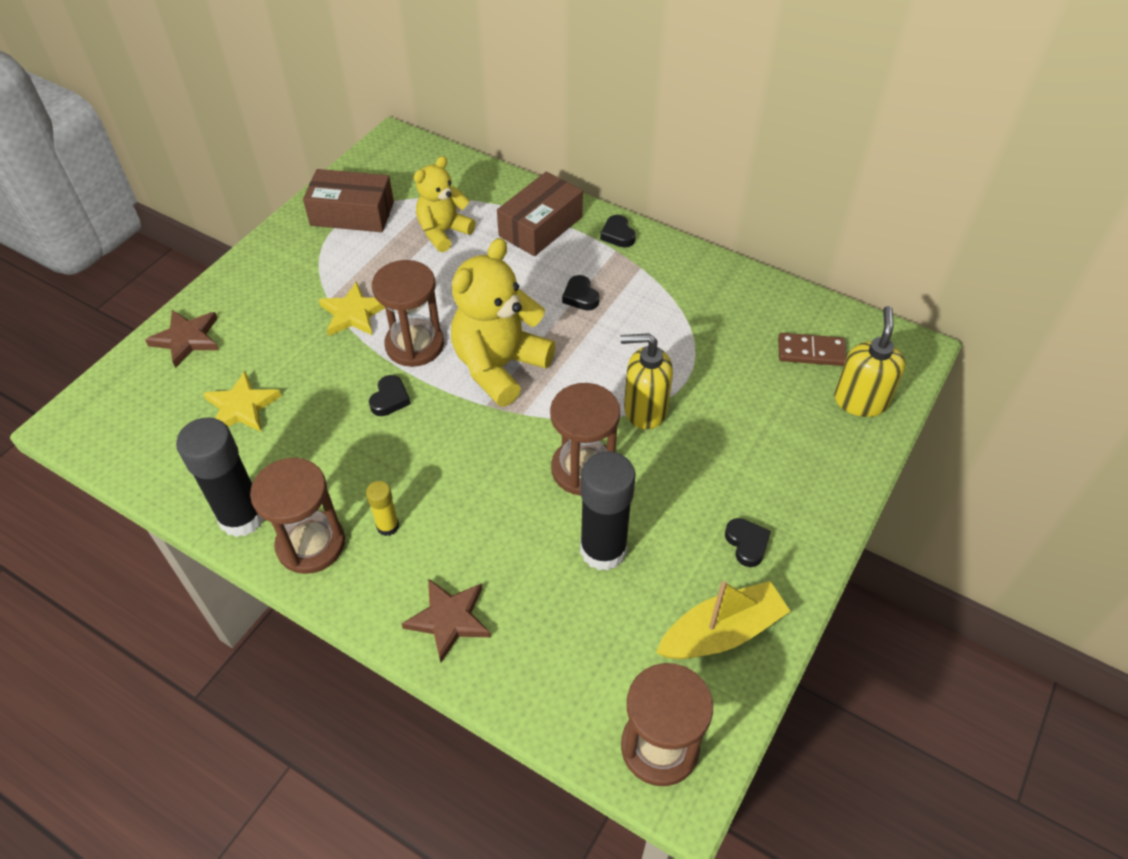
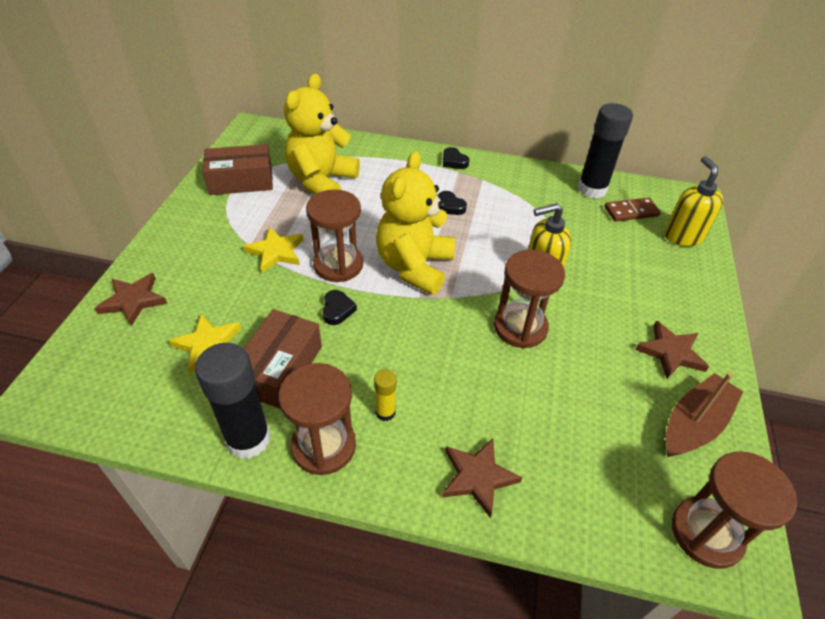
camera: 20 degrees left, 5 degrees down
yellow teddy bear [414,156,476,252] -> yellow teddy bear [284,74,360,195], size x1.58
brown box [497,172,583,256] -> brown box moved to [243,309,322,409]
black glue stick [580,451,636,571] -> black glue stick moved to [578,103,633,199]
yellow boat [656,581,790,659] -> brown boat [666,373,743,457]
black heart [725,518,771,567] -> brown star [635,320,709,379]

